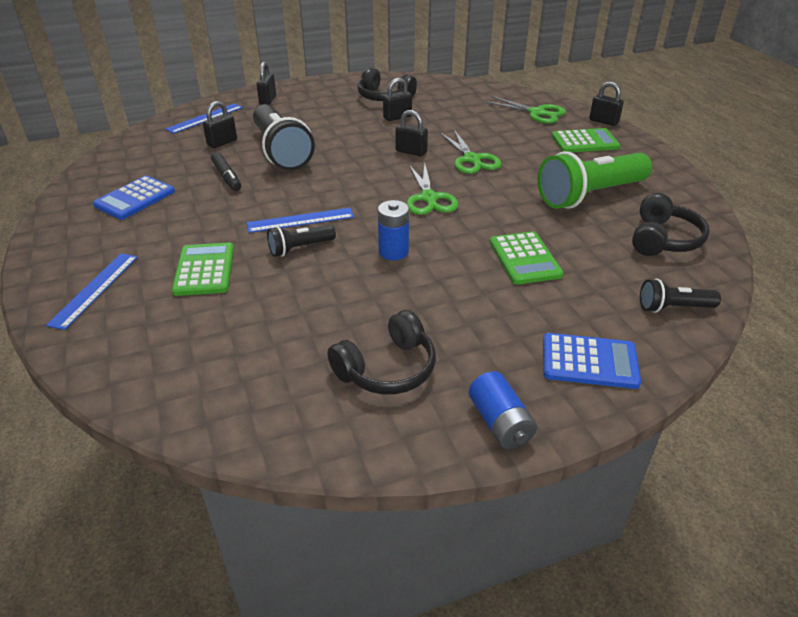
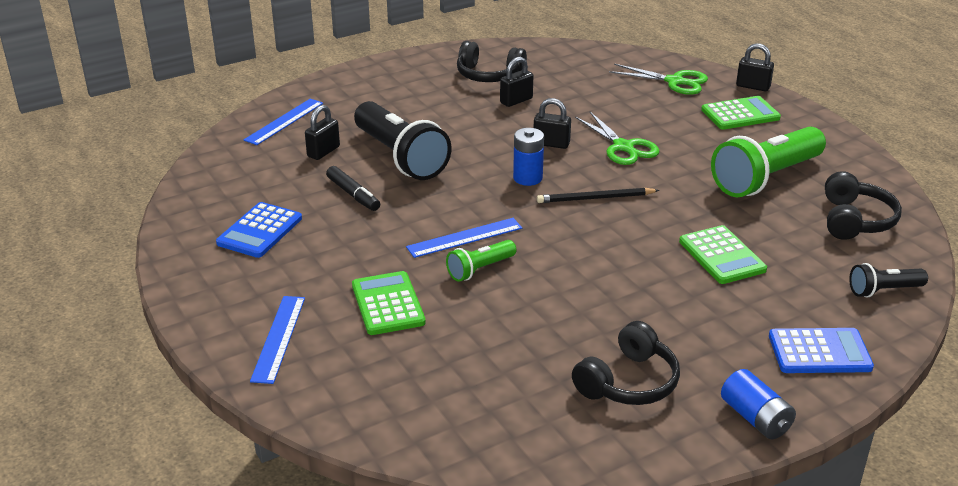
camera: 10 degrees left, 5 degrees down
black padlock [257,61,276,105] -> none
black flashlight [267,225,336,257] -> green flashlight [446,240,516,282]
blue battery [378,200,409,260] -> blue battery moved to [513,128,544,186]
green scissors [406,163,458,215] -> black pencil [537,188,660,203]

